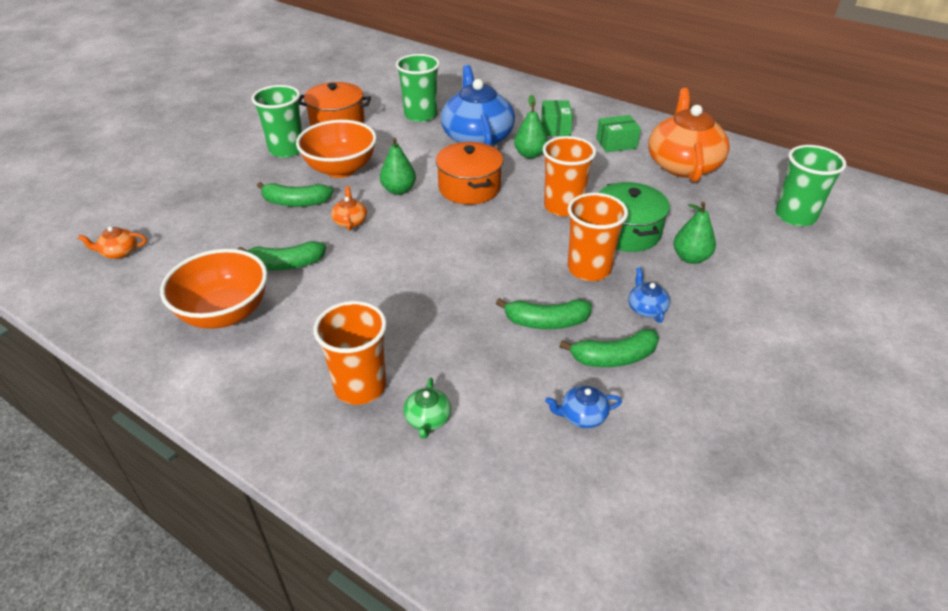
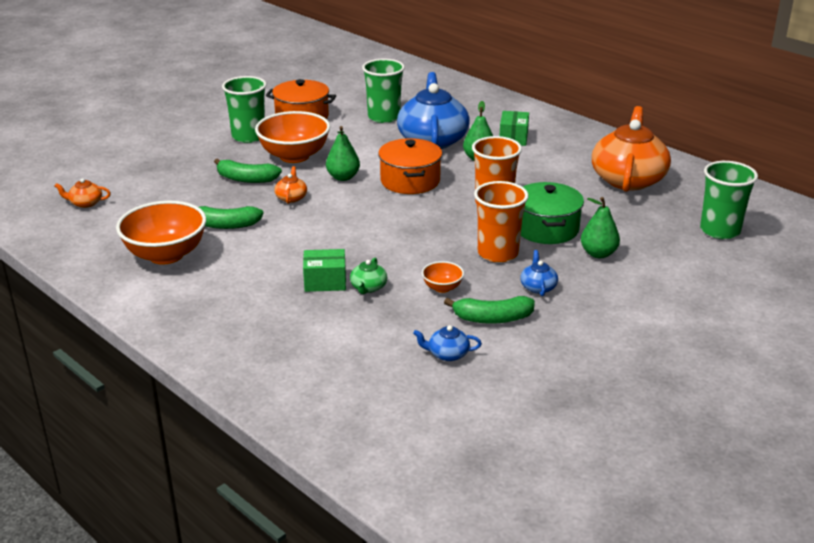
camera: 10 degrees right, 10 degrees down
orange cup [313,301,387,405] -> none
green teapot [404,378,451,439] -> green teapot moved to [350,258,387,294]
green banana [496,298,592,329] -> orange bowl [422,261,464,293]
green box [596,115,641,152] -> green box moved to [303,249,346,292]

